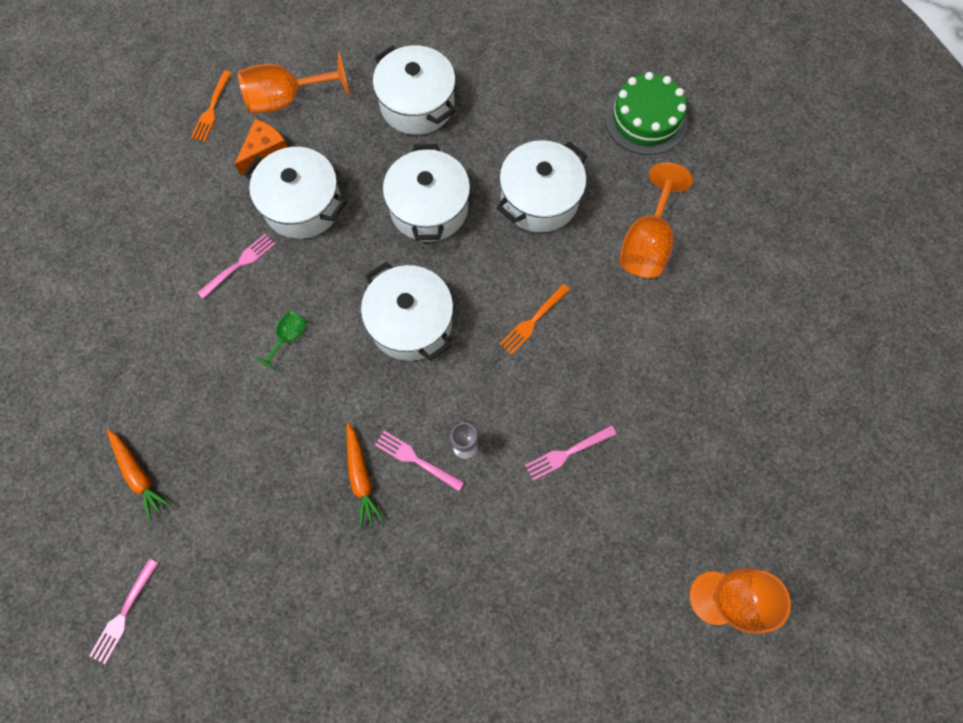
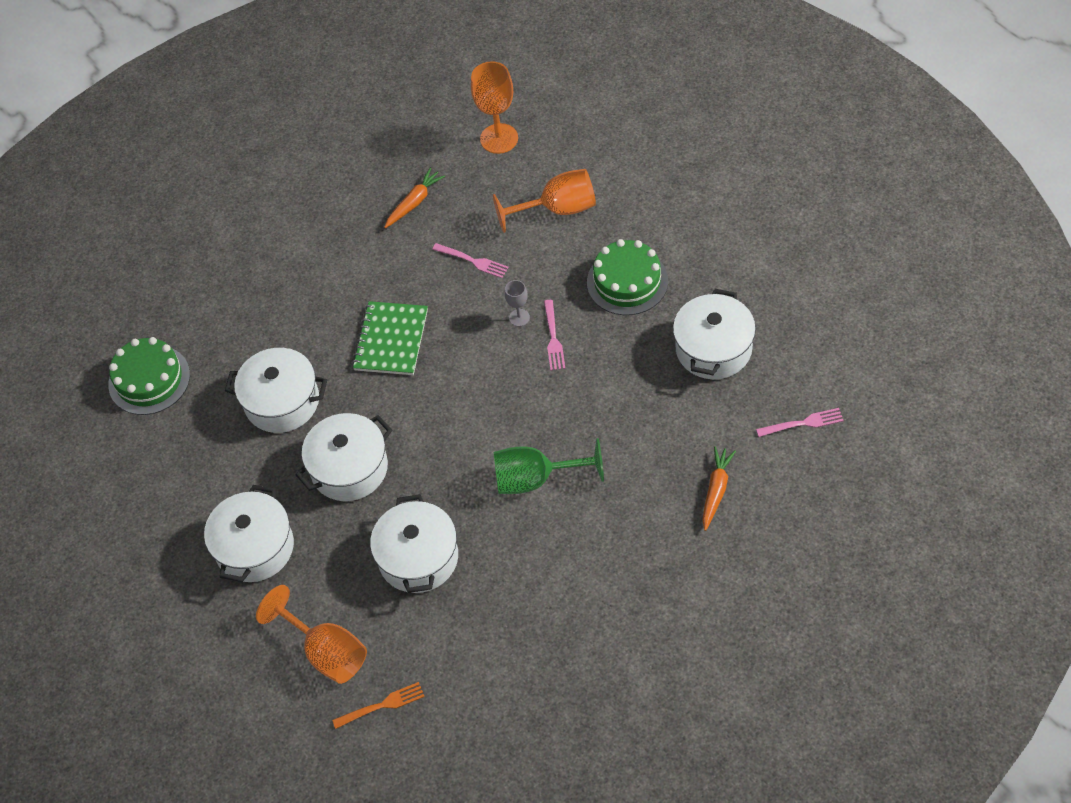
camera: 120 degrees left, 15 degrees down
pink fork [197,234,275,299] -> none
orange cheese [235,119,288,175] -> none
green goblet [254,311,308,371] -> green goblet [494,438,604,494], size x1.96
orange carrot [346,423,384,528] -> orange carrot moved to [384,168,445,228]
white pot [361,262,453,361] -> white pot moved to [673,289,756,379]
orange fork [500,284,570,355] -> green notebook [352,301,428,375]
orange goblet [619,162,693,278] -> orange goblet moved to [493,169,596,233]
none -> green cake [587,239,668,315]

